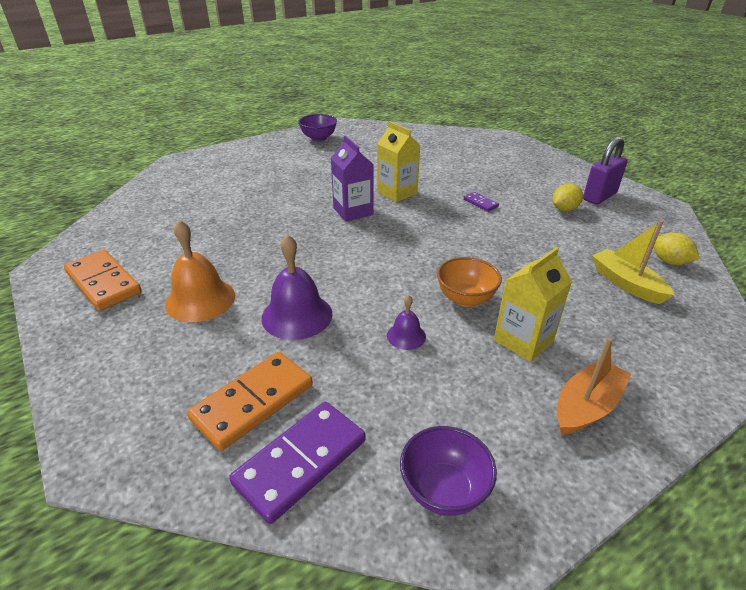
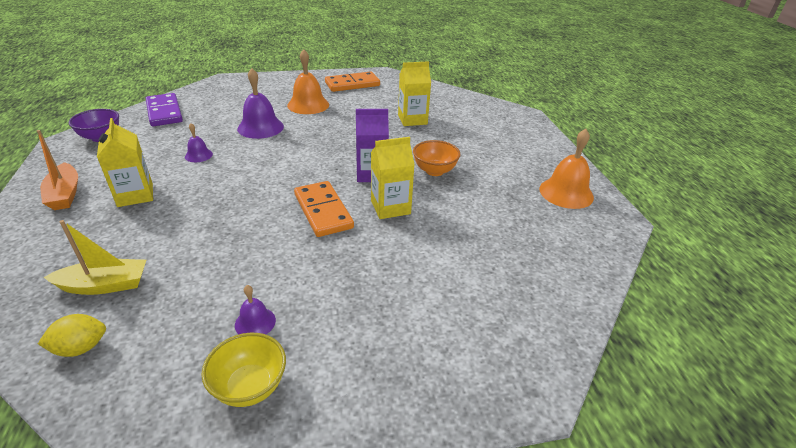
camera: 110 degrees right, 0 degrees up
orange domino [187,352,313,451] -> orange domino moved to [294,181,354,237]
purple bowl [298,114,337,142] -> orange bell [539,129,594,209]
orange bowl [437,257,502,307] -> orange bowl moved to [413,140,461,176]
purple domino [464,192,499,212] -> none
yellow lemon [553,183,583,211] -> purple bell [235,285,276,334]
purple padlock [583,137,628,205] -> yellow bowl [201,333,286,407]
none -> yellow carton [398,61,431,126]

